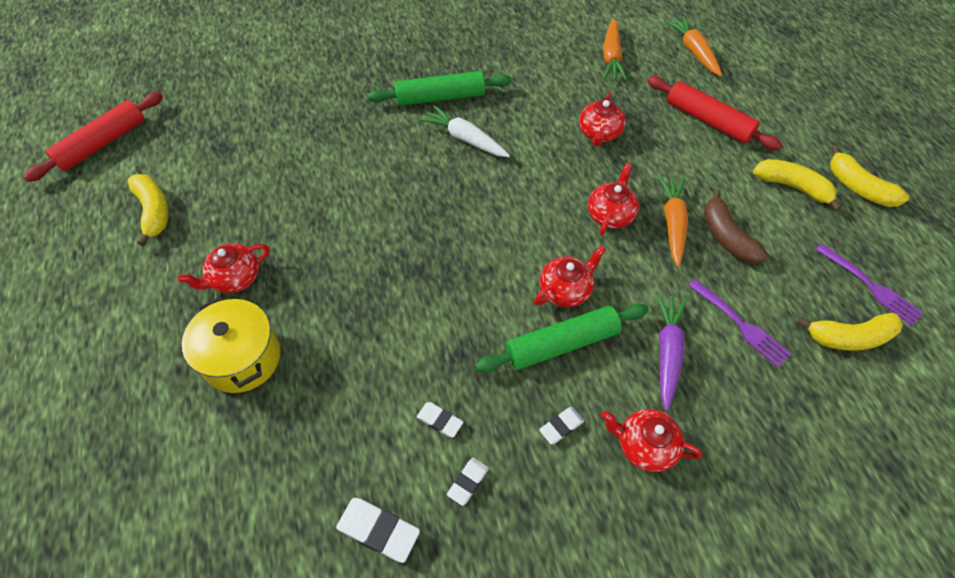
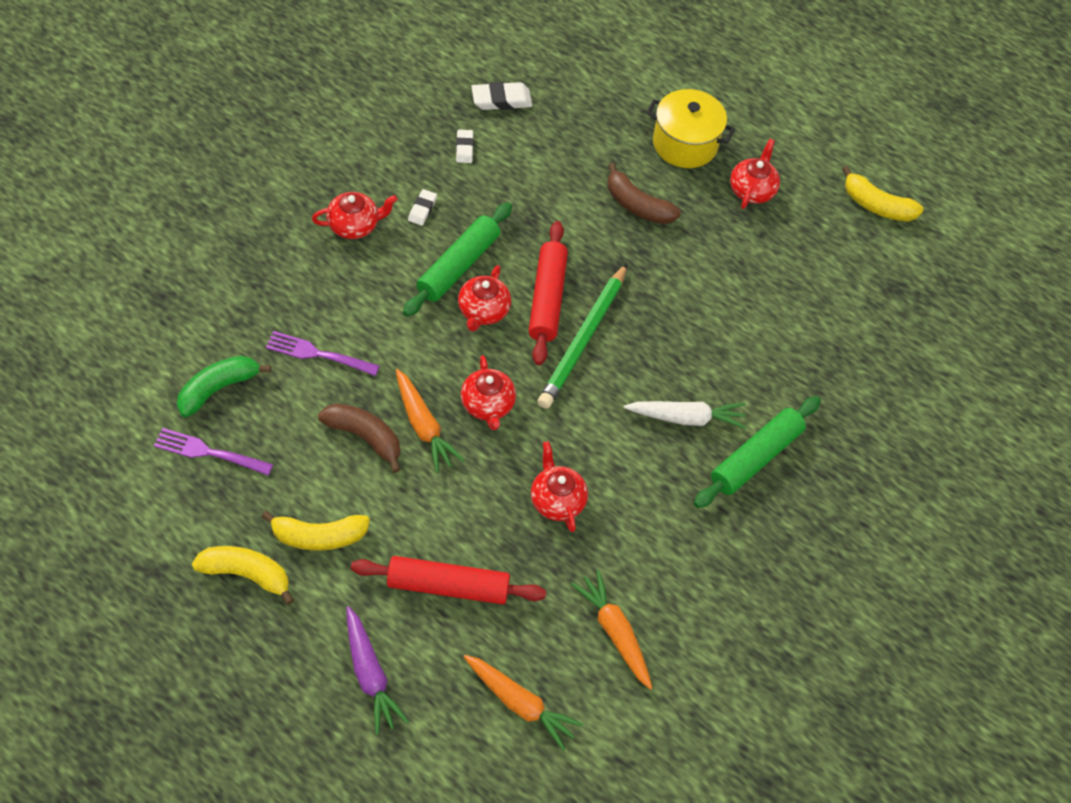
camera: 140 degrees right, 0 degrees up
red rolling pin [24,92,163,182] -> red rolling pin moved to [529,221,568,365]
white eraser [417,402,463,437] -> none
purple carrot [657,294,687,411] -> purple carrot moved to [346,606,409,735]
yellow banana [797,313,903,351] -> green banana [177,356,271,417]
none -> green pencil [538,263,627,409]
none -> brown banana [608,163,681,224]

